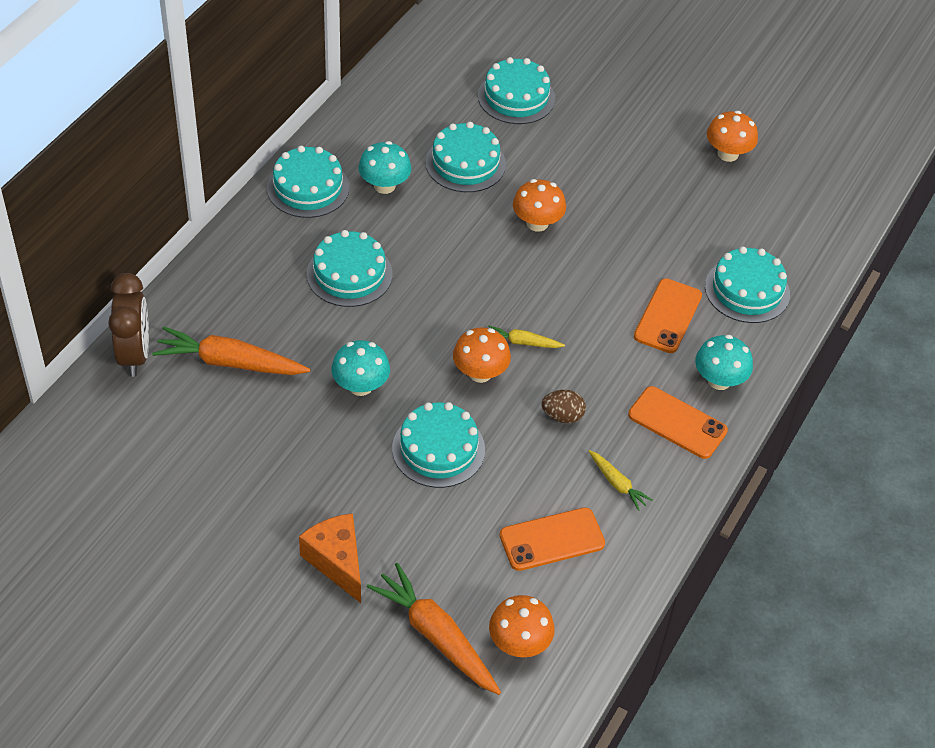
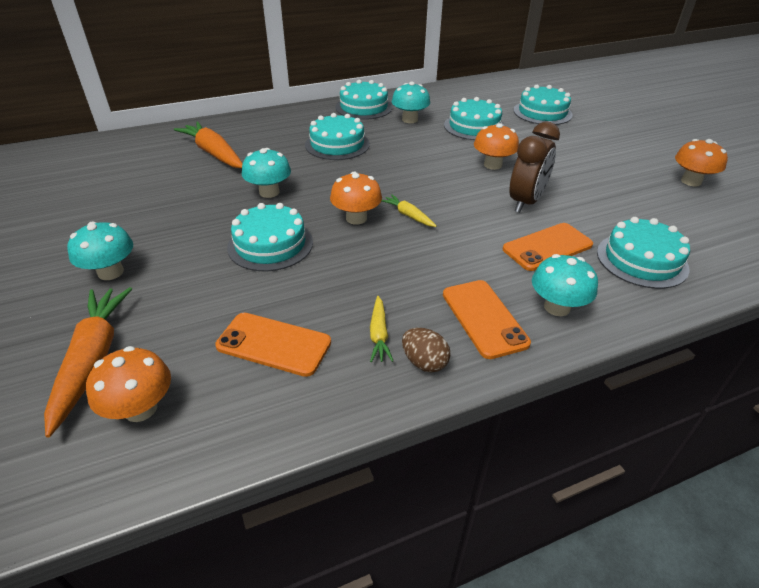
camera: 40 degrees right, 10 degrees down
brown clock [108,273,149,377] -> brown clock moved to [510,121,560,213]
orange cheese [299,513,361,603] -> turquoise mushroom [67,222,133,280]
brown egg [542,390,586,423] -> brown egg moved to [402,328,451,372]

